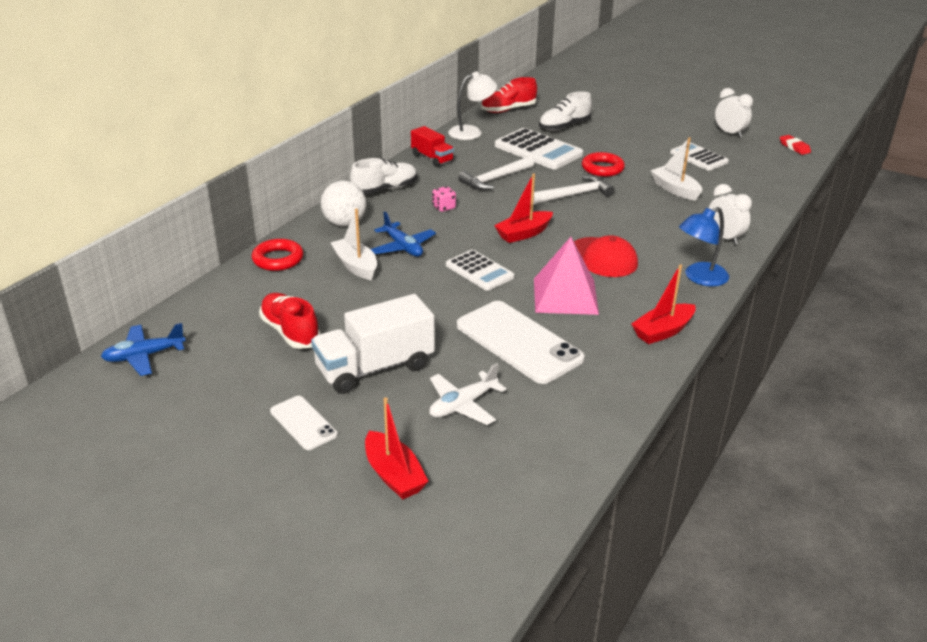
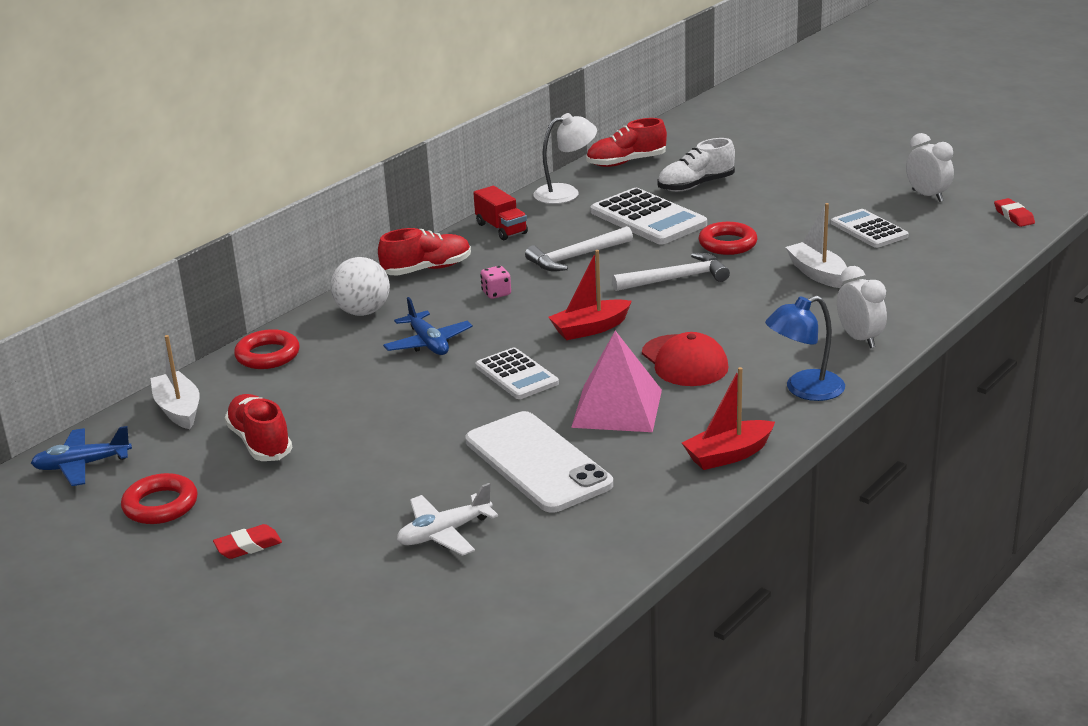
camera: 10 degrees right, 5 degrees down
white phone [270,396,338,450] -> red eraser [213,524,282,559]
white truck [311,294,435,394] -> none
white boat [331,209,377,280] -> white boat moved to [151,335,200,429]
white shoe [350,158,417,195] -> red shoe [378,228,471,276]
red boat [365,397,429,499] -> none
none -> red ring [121,473,198,524]

